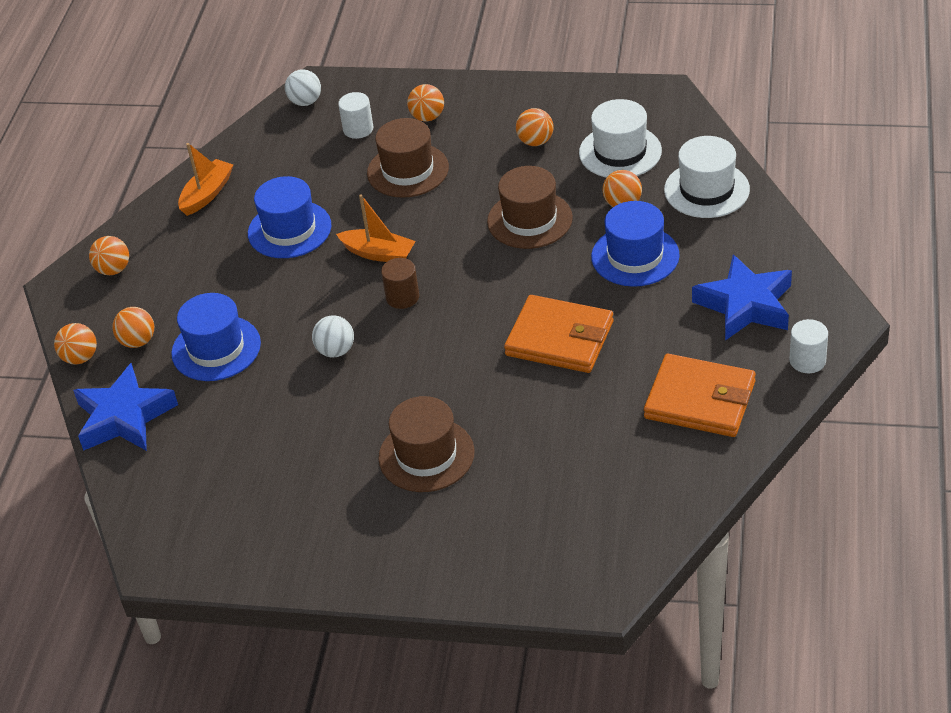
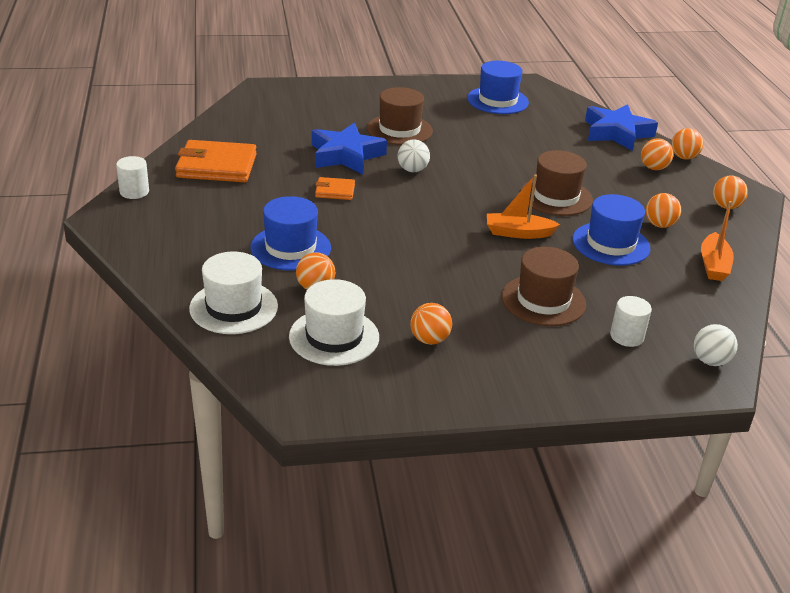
camera: 155 degrees right, 10 degrees down
blue hat [171,293,261,381] -> blue hat moved to [467,61,529,114]
white ball [312,315,354,358] -> white ball moved to [398,140,430,172]
brown cylinder [381,258,419,309] -> none
orange ball [407,84,444,121] -> orange ball moved to [646,193,681,228]
brown hat [487,166,573,249] -> brown hat moved to [521,150,593,216]
orange wallet [504,295,614,373] -> orange wallet [315,177,355,200], size x0.51
blue star [692,254,792,341] -> blue star moved to [311,123,387,174]

